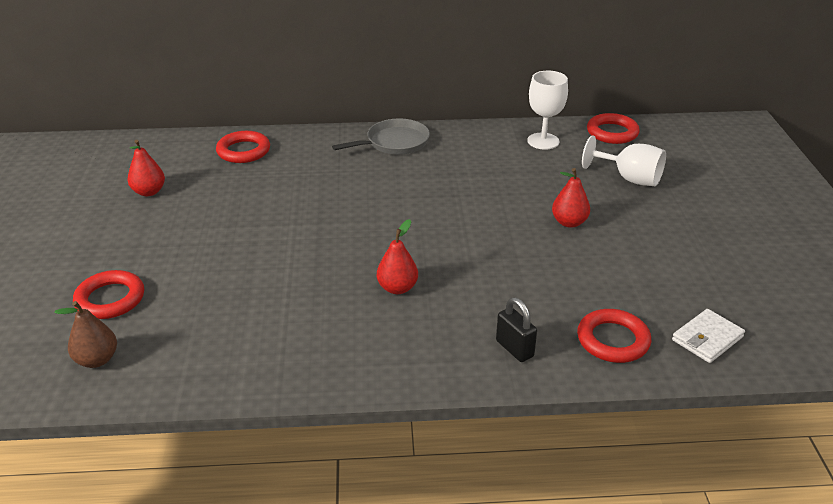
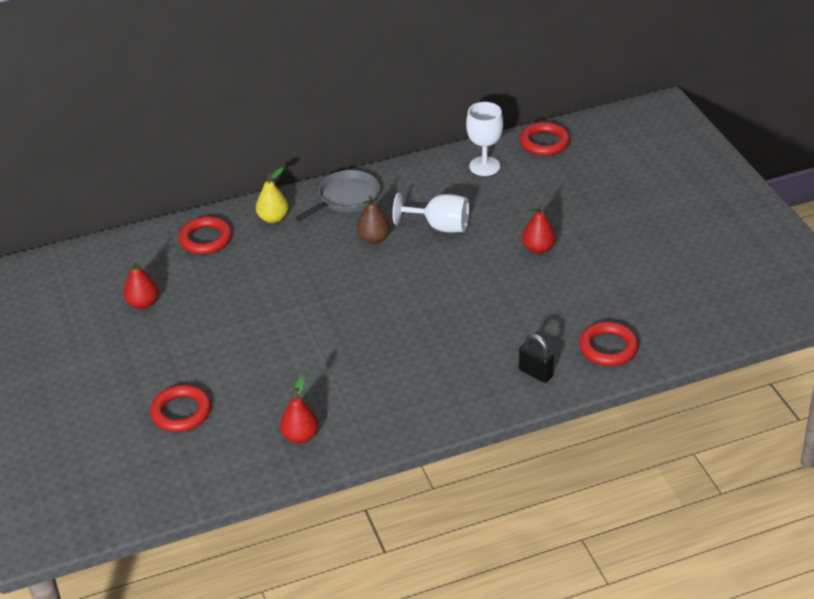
camera: 15 degrees left, 5 degrees up
brown pear [55,301,117,368] -> brown pear moved to [357,195,390,244]
red pear [377,219,418,294] -> red pear moved to [280,376,319,444]
white goblet [582,135,666,186] -> white goblet moved to [393,193,469,233]
white wallet [672,309,745,363] -> none
none -> yellow pear [256,167,288,223]

